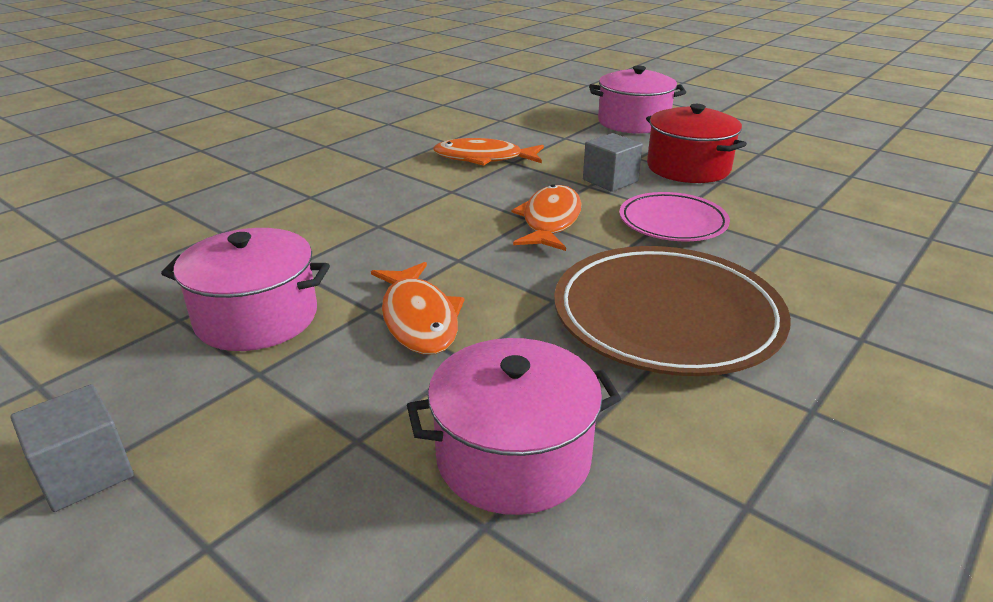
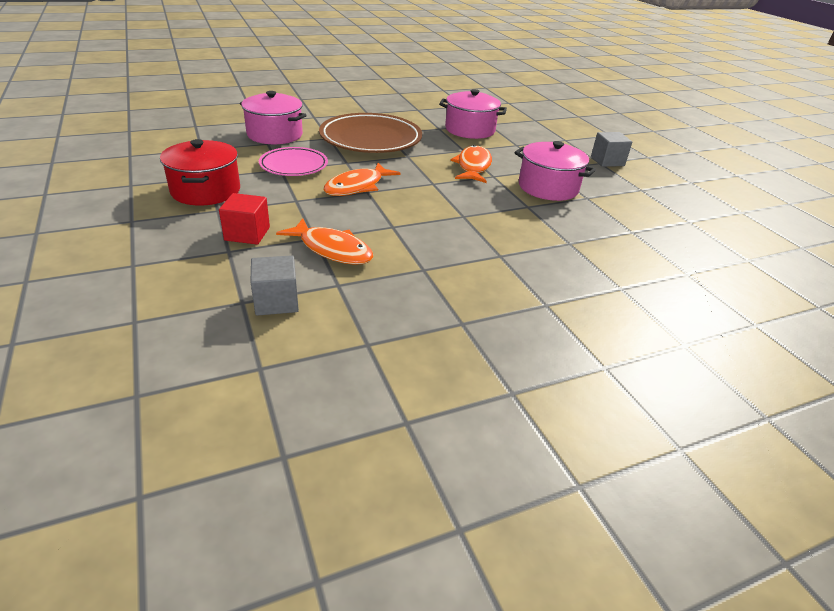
camera: 155 degrees left, 5 degrees up
grey cube [583,133,643,192] -> grey cube moved to [250,255,299,316]
pink pot [589,65,686,134] -> pink pot moved to [240,91,307,144]
none -> red cube [219,193,270,245]

